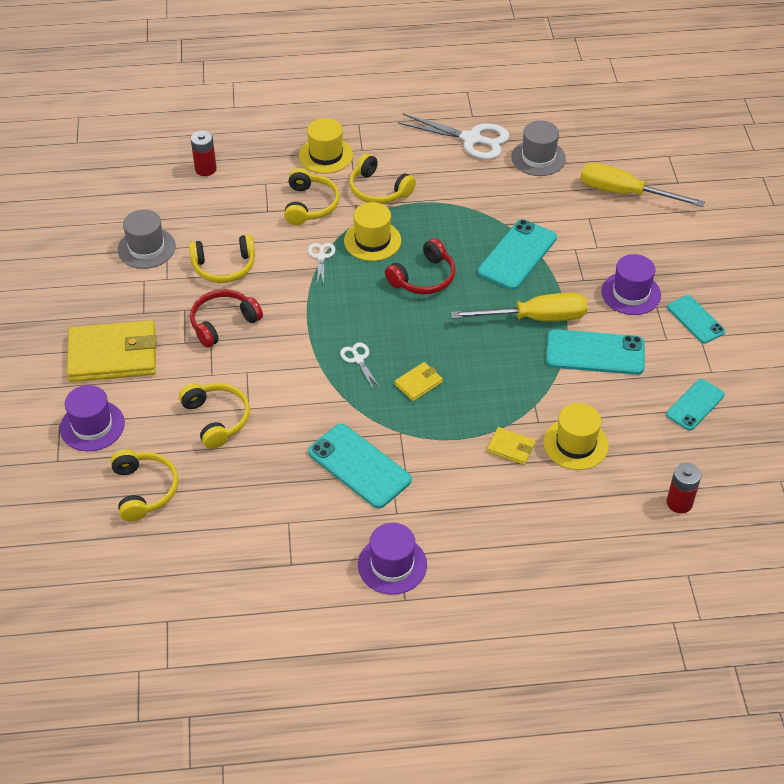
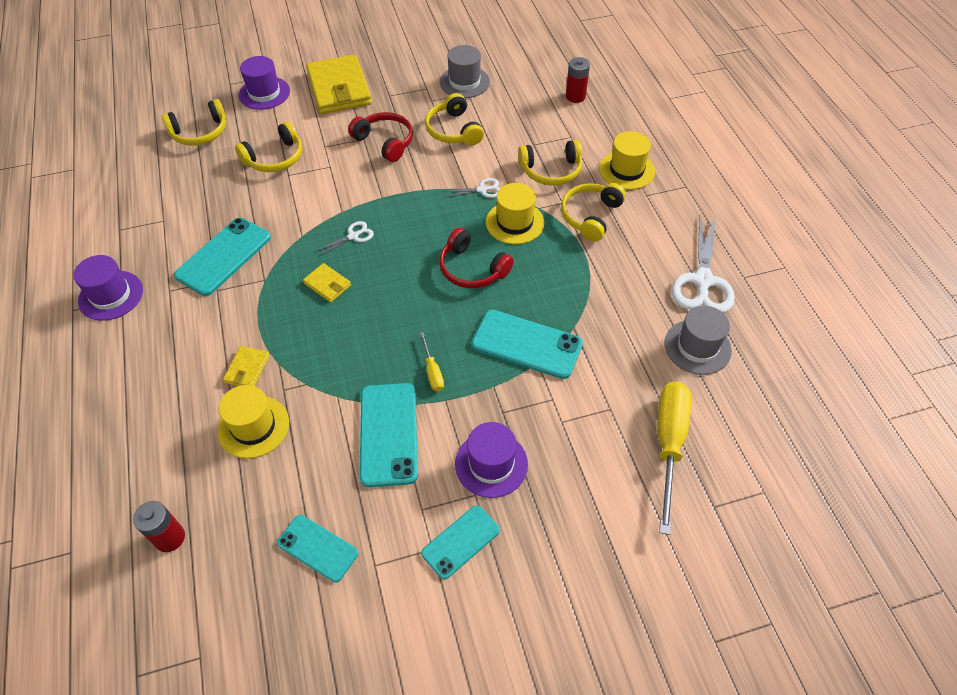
camera: 80 degrees right, 5 degrees up
yellow screwdriver [451,293,588,321] -> yellow screwdriver [419,332,444,391], size x0.47

